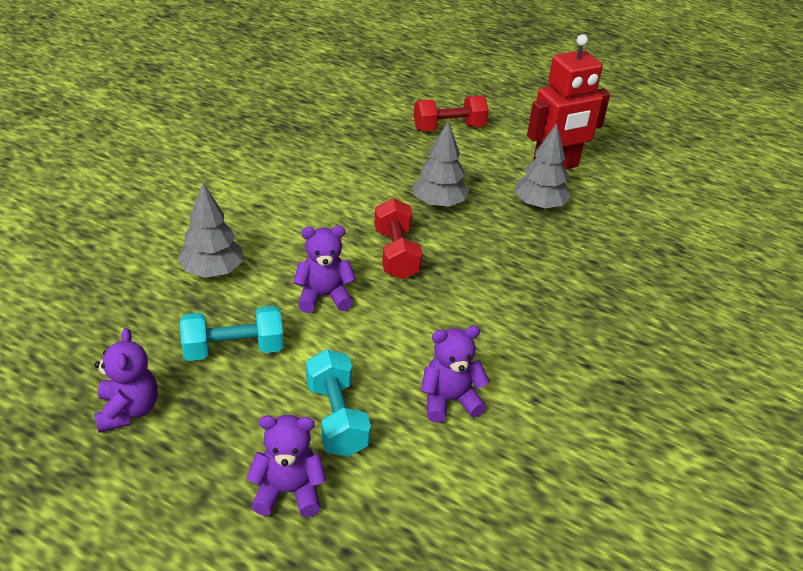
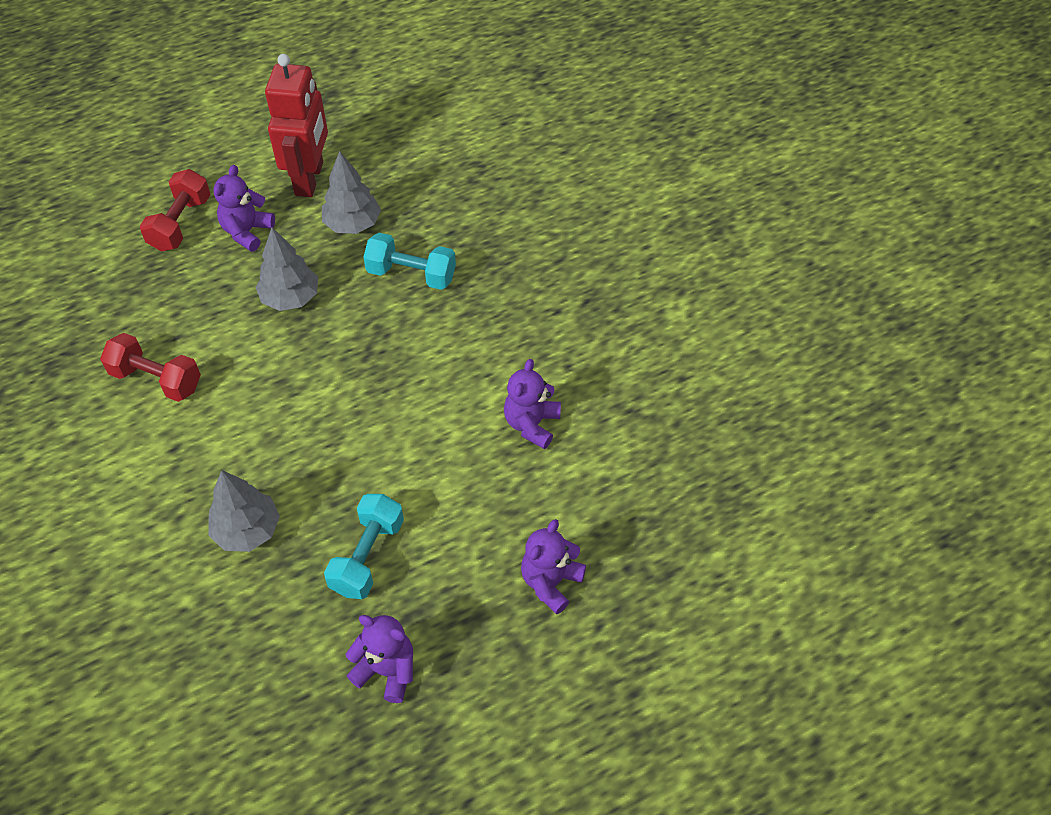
camera: 55 degrees left, 15 degrees up
purple teddy bear [293,226,356,313] -> purple teddy bear moved to [214,165,275,252]
turquoise dumbbell [306,349,371,457] -> turquoise dumbbell moved to [363,233,456,290]
red dumbbell [374,198,423,279] -> red dumbbell moved to [100,333,201,402]

